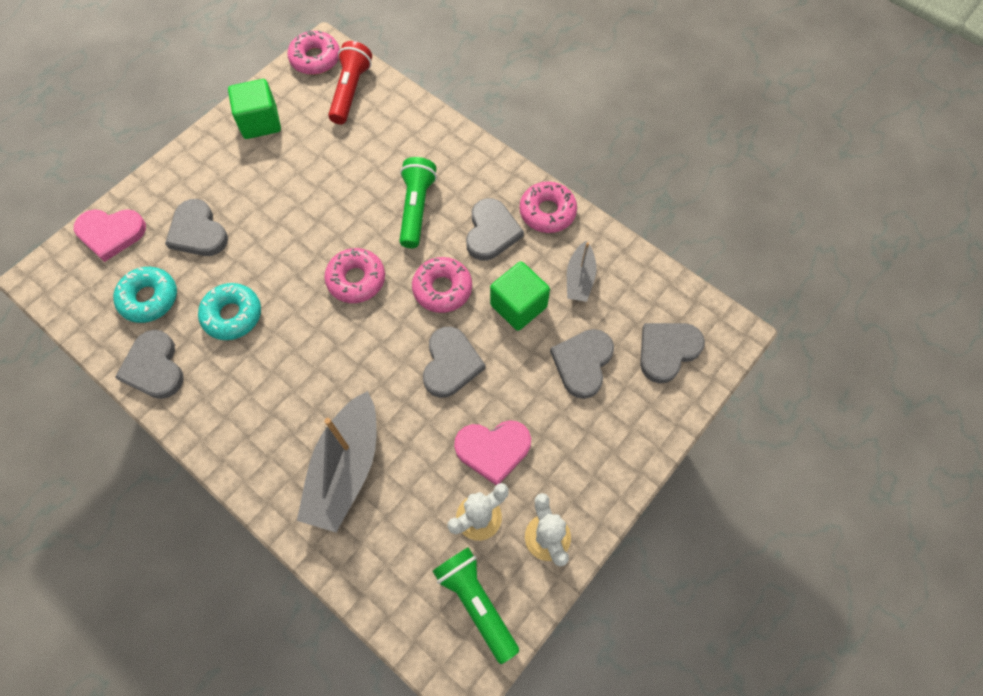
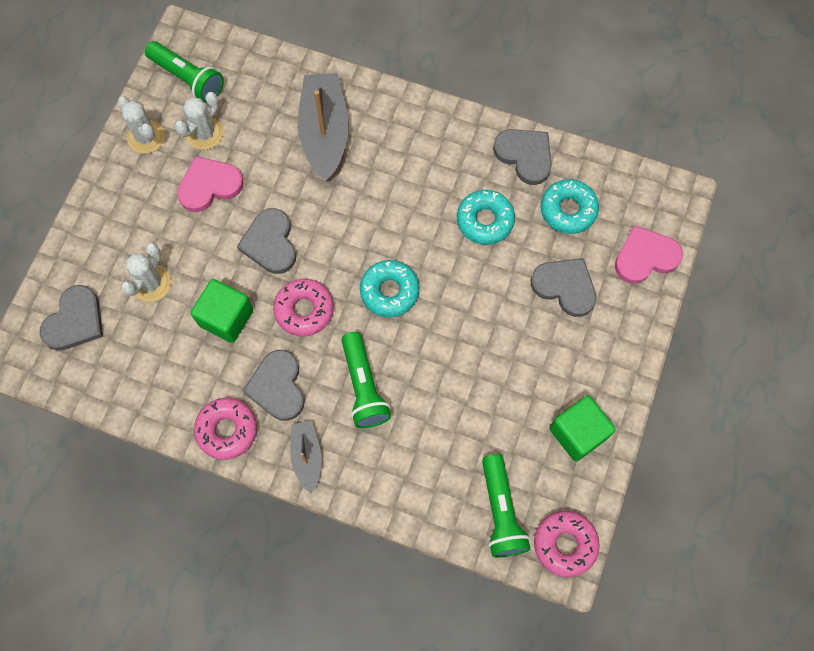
camera: 160 degrees right, 5 degrees up
pink donut [324,248,385,303] -> turquoise donut [360,260,419,317]
red flashlight [328,41,372,124] -> green flashlight [482,454,530,557]
grey heart [550,329,614,399] -> white cactus [121,242,171,302]
grey boat [567,241,596,302] -> grey boat moved to [290,421,322,493]

